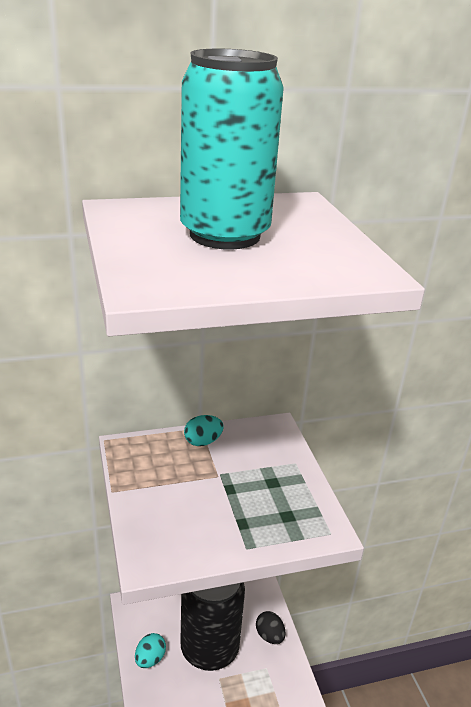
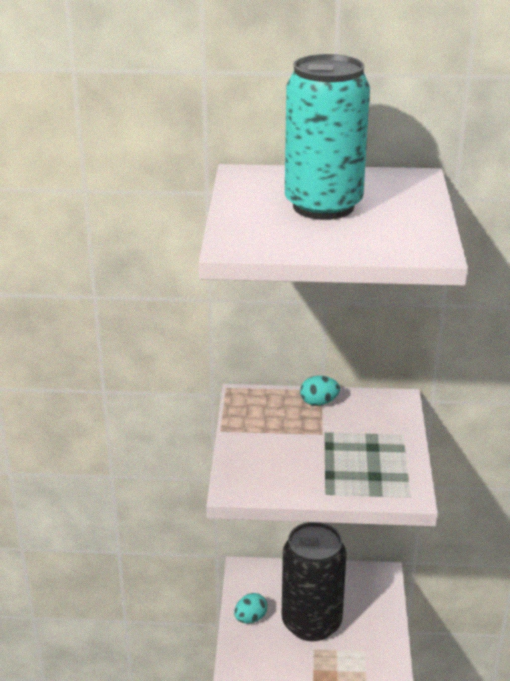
camera: 20 degrees right, 0 degrees up
black egg [256,611,285,644] -> none

